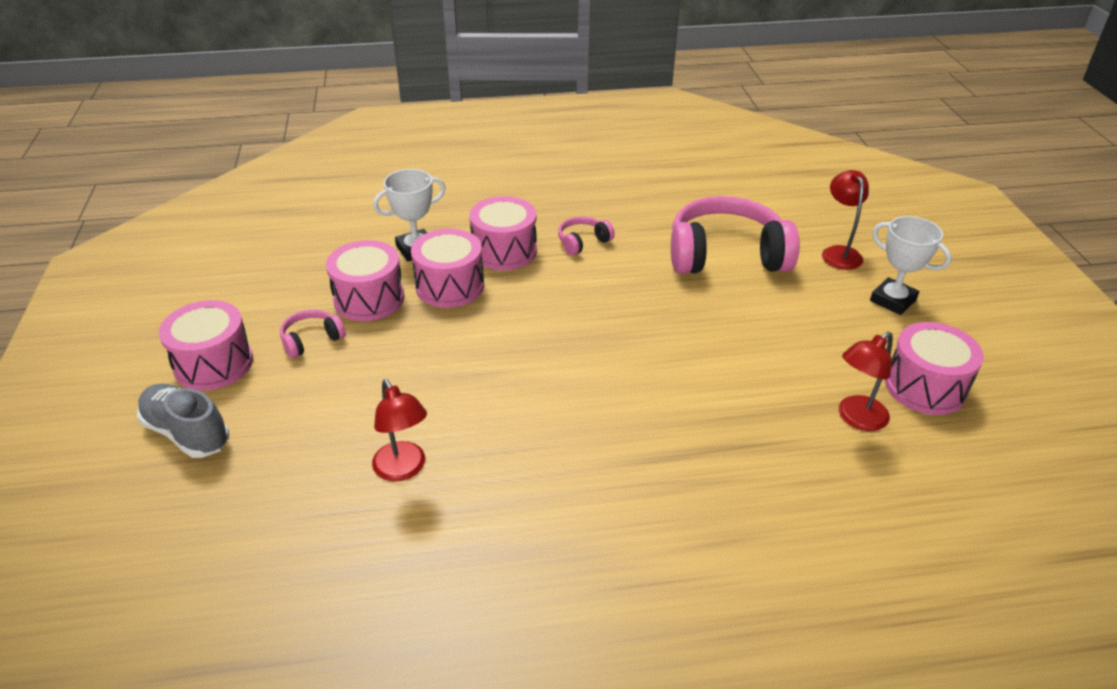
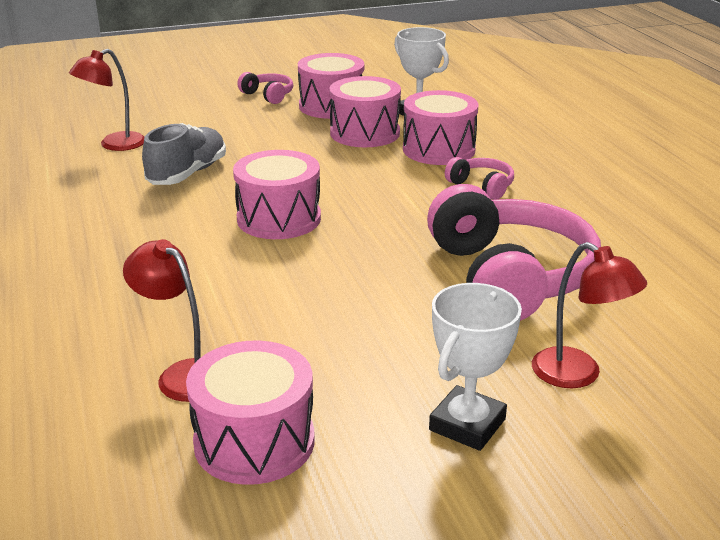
camera: 80 degrees right, 10 degrees down
grey shoe [137,384,229,458] -> grey shoe moved to [142,123,226,185]
pink drum [159,300,253,391] -> pink drum moved to [233,150,321,239]
red lamp [822,170,869,270] -> red lamp turned 60 degrees clockwise [532,242,647,388]

